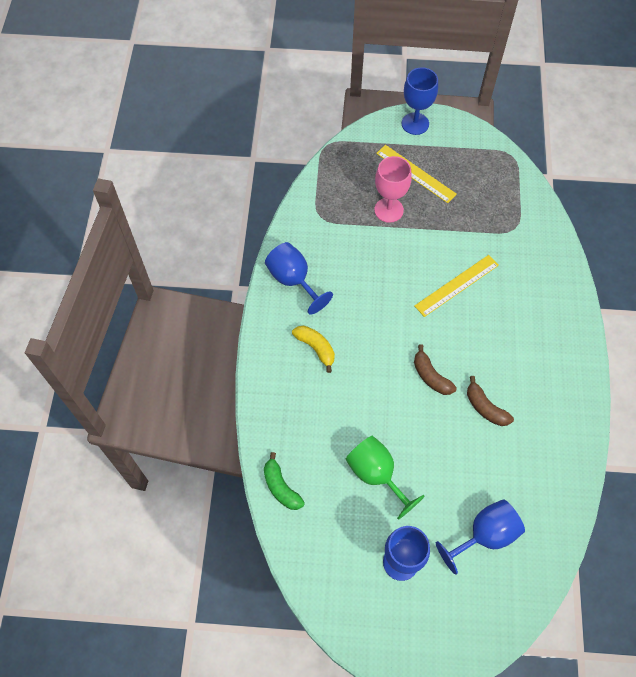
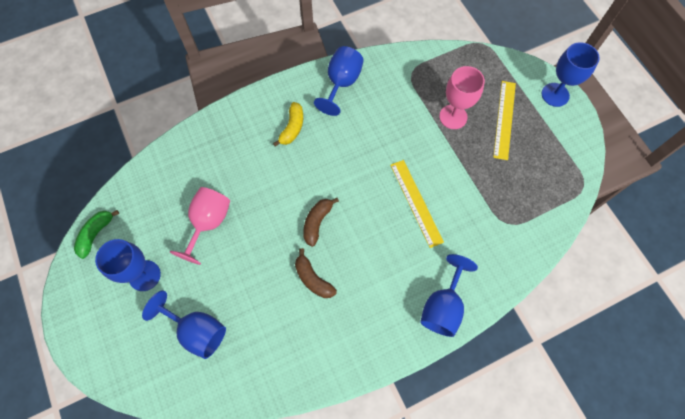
camera: 60 degrees right, 5 degrees up
green banana [264,452,305,510] -> green banana moved to [74,210,119,259]
green goblet [345,436,425,520] -> pink goblet [170,187,230,265]
yellow ruler [414,255,499,317] -> yellow ruler turned 45 degrees clockwise [390,160,444,248]
brown banana [467,376,514,426] -> brown banana turned 60 degrees counterclockwise [295,248,337,298]
none -> blue goblet [420,254,478,337]

